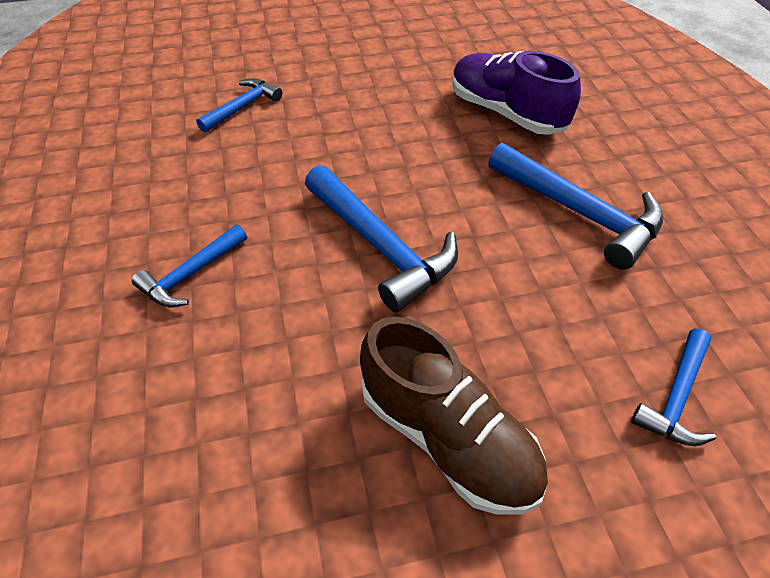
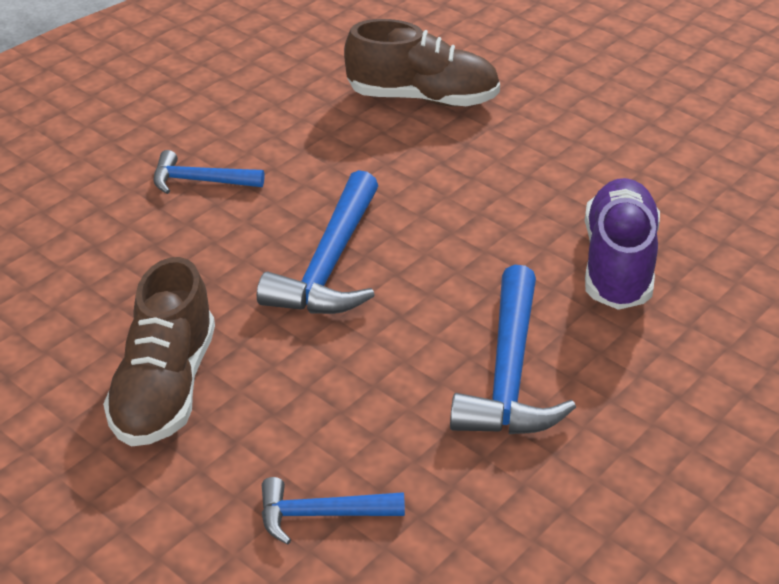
camera: 55 degrees right, 10 degrees down
blue hammer [196,78,282,133] -> brown shoe [344,19,500,107]

